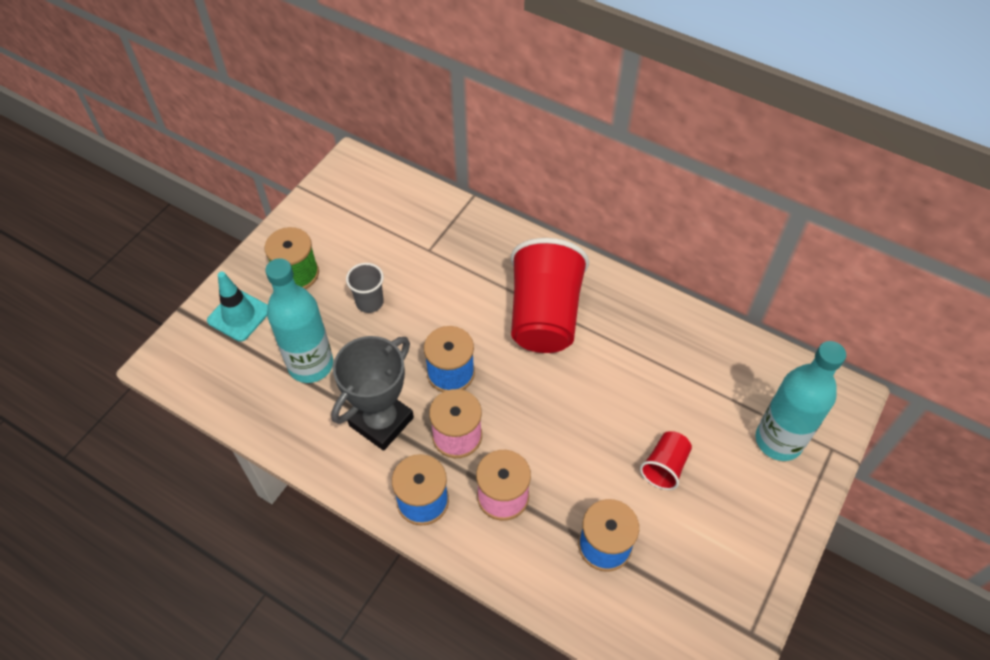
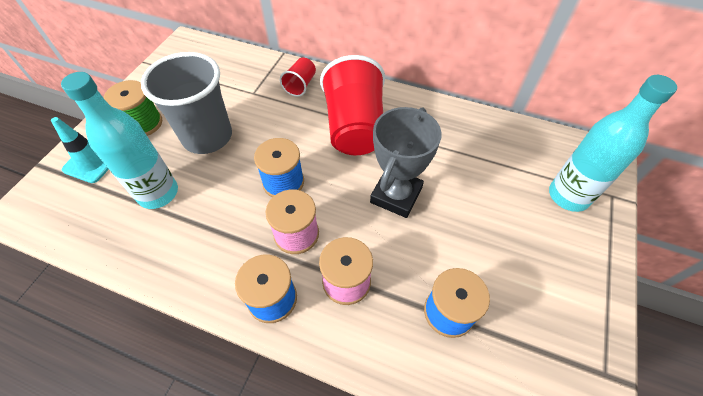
camera: 10 degrees left, 0 degrees up
grey trophy [331,336,414,451] -> grey trophy moved to [370,107,442,218]
grey cup [346,263,384,313] -> grey cup [141,52,232,154], size x2.13
red cup [640,431,692,490] -> red cup moved to [280,58,316,97]

